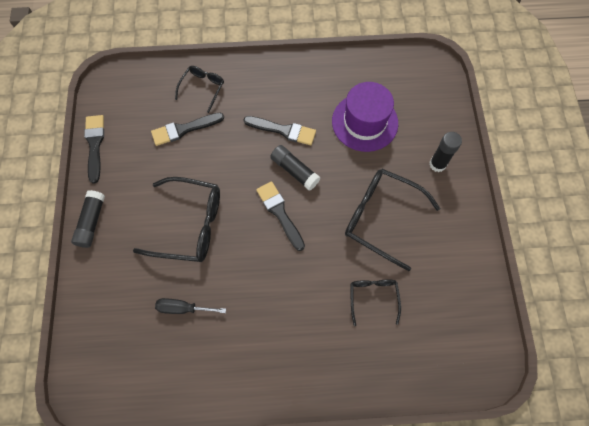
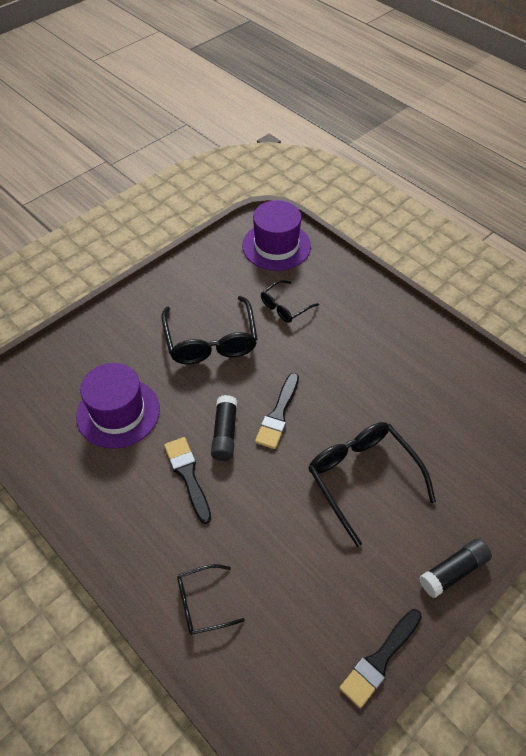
camera: 130 degrees left, 15 degrees down
black brush [151,113,224,146] -> none
black screwdriver [155,298,226,314] -> none
black glue stick [429,132,462,172] -> none
none -> purple hat [242,200,311,271]

